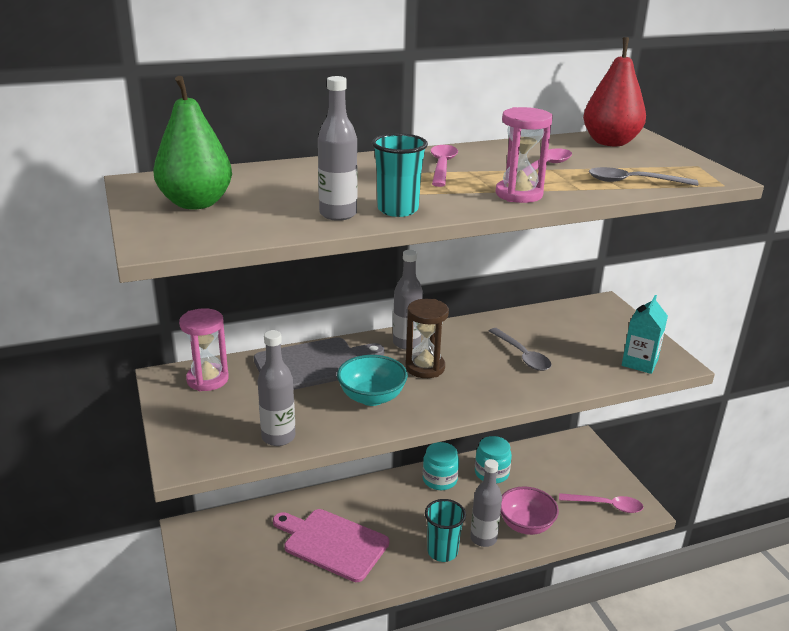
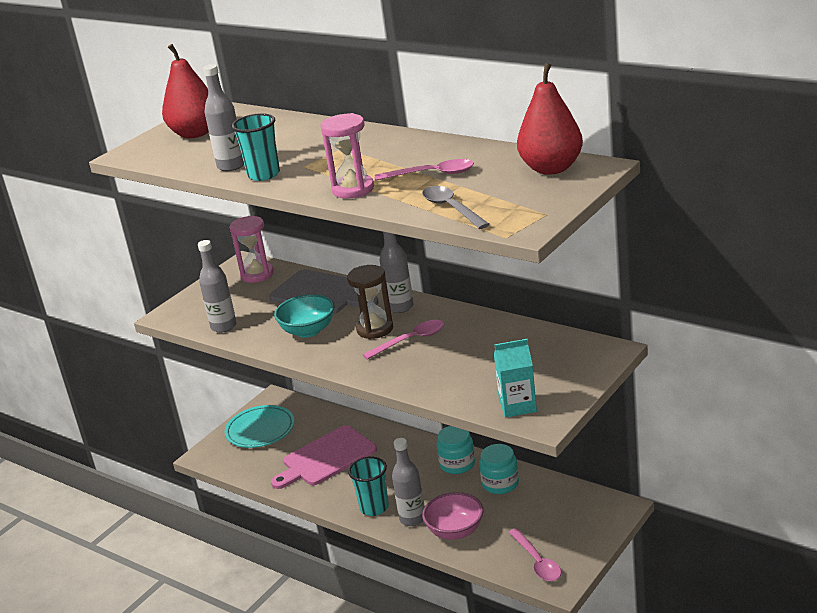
camera: 60 degrees right, 0 degrees up
green pear [154,76,232,209] -> red pear [162,44,209,138]
pink cutting board [273,509,389,582] -> pink cutting board turned 120 degrees counterclockwise [271,425,377,489]
pink spoon [431,145,458,187] -> pink spoon moved to [363,320,444,360]
grey spoon [489,328,552,371] -> none
none -> turquoise plate [225,405,294,448]

